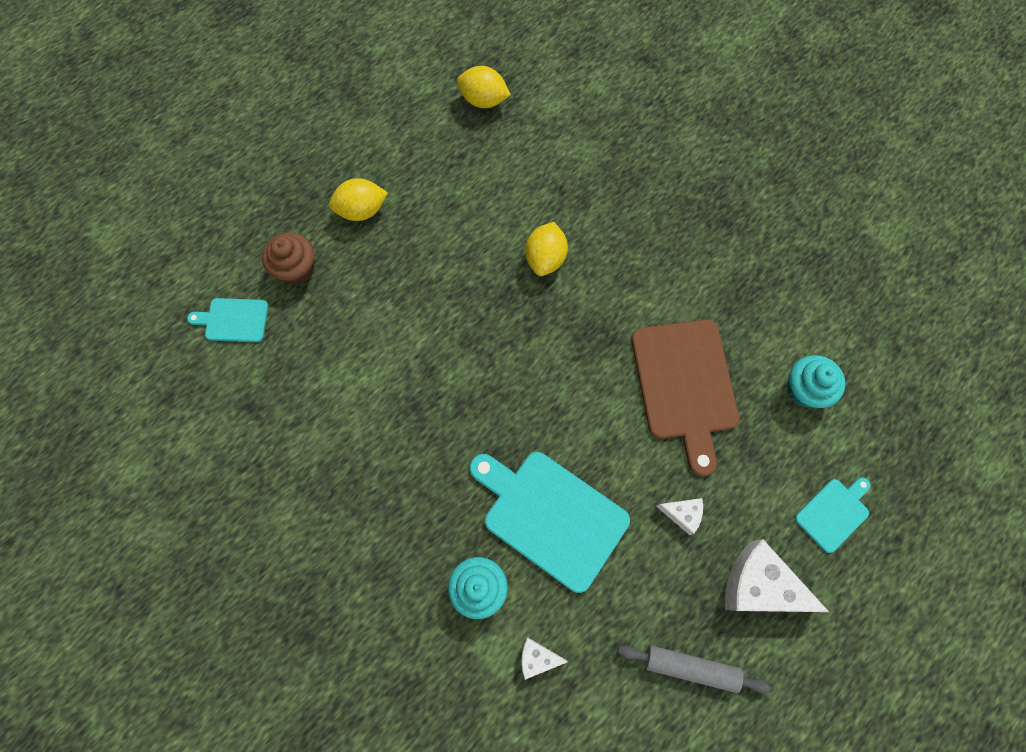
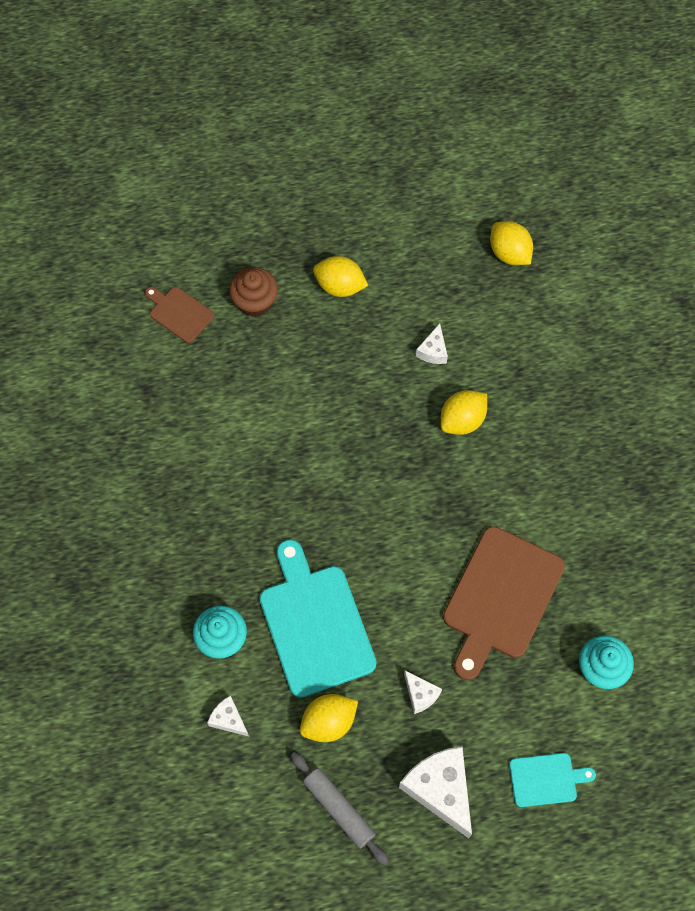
camera: 35 degrees right, 5 degrees down
turquoise cutting board [187,298,268,342] -> brown cutting board [145,287,214,343]
none -> yellow lemon [300,694,358,742]
none -> white cheese [416,323,448,364]

